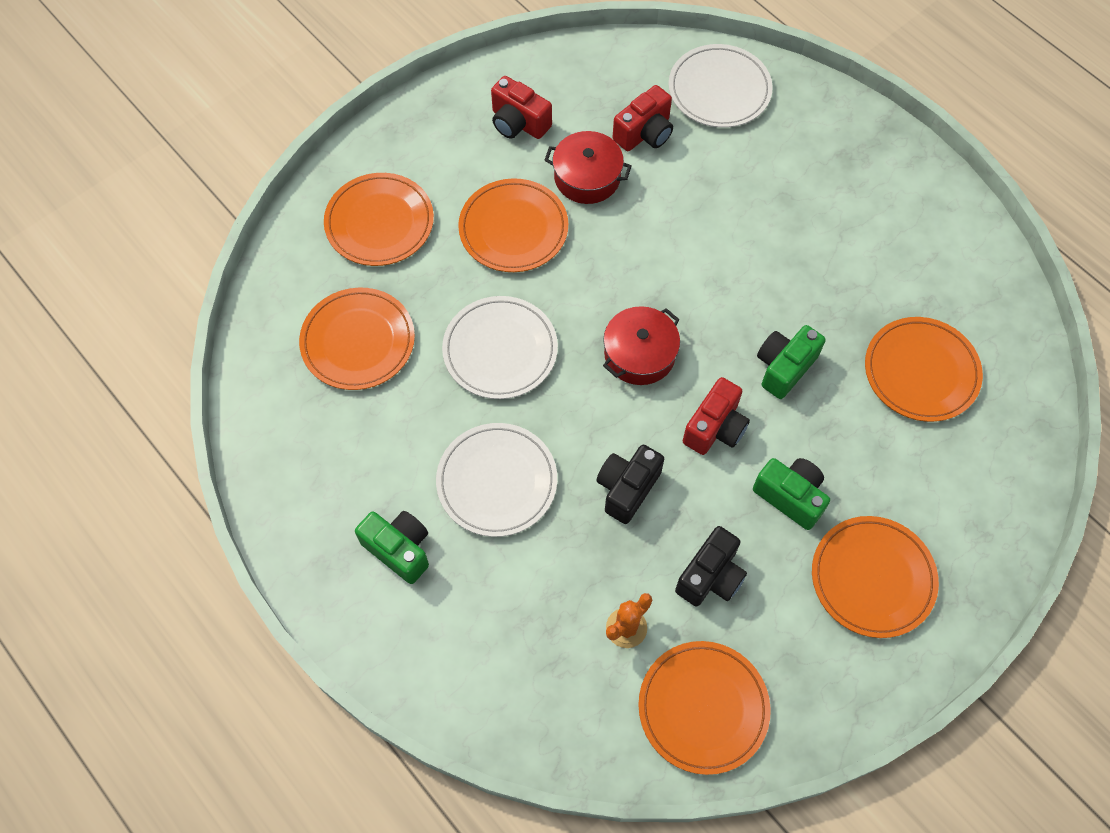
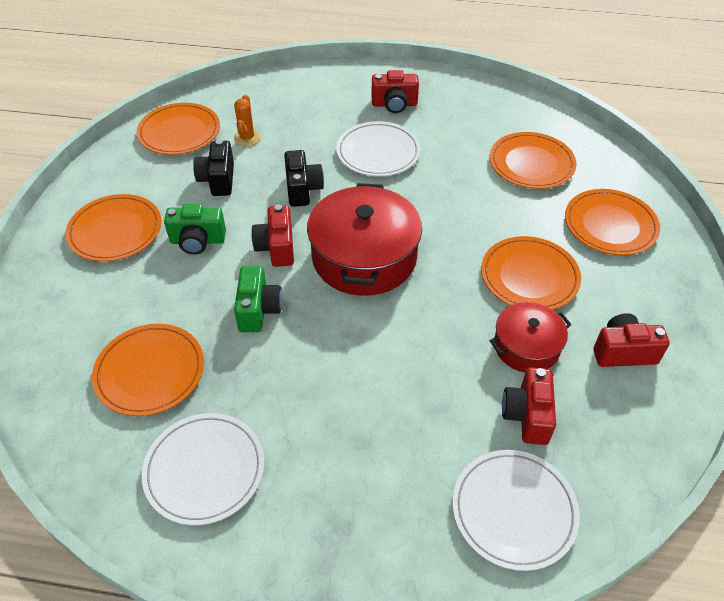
camera: 140 degrees right, 15 degrees down
green camera [355,511,429,584] -> red camera [372,70,419,113]
white plate [442,296,558,399] -> white plate moved to [142,413,264,525]
red pot [603,306,680,385] -> red pot [307,183,422,296], size x1.76

